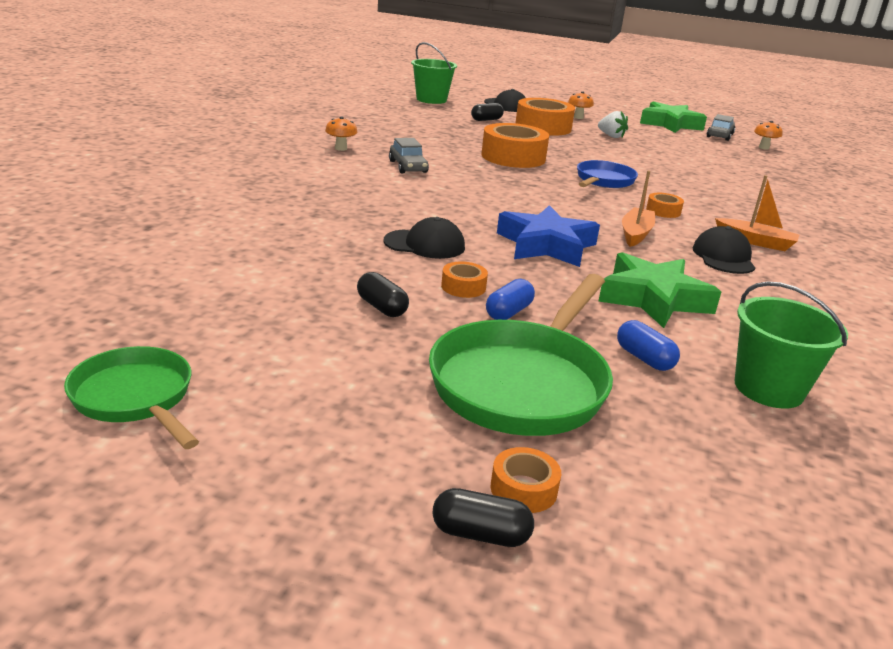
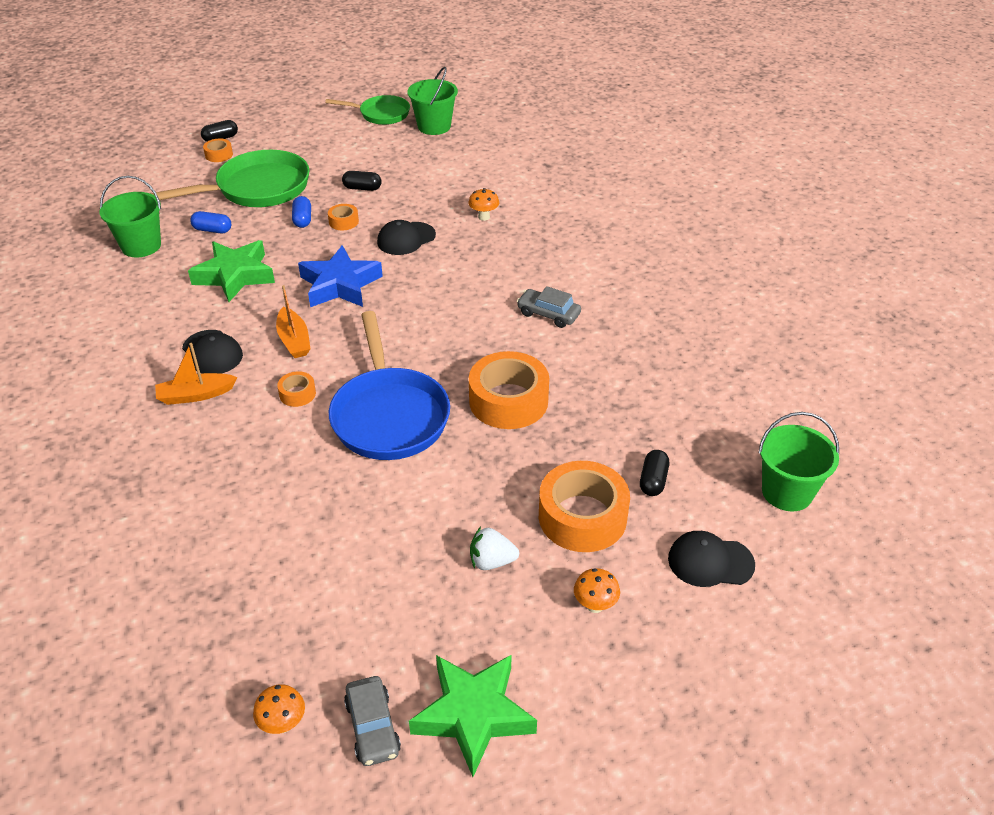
camera: 140 degrees right, 15 degrees up
orange mushroom [325,117,358,151] -> orange mushroom moved to [468,188,499,221]
green pan [429,274,613,436] -> green pan turned 75 degrees clockwise [150,150,310,207]
blue pan [577,160,638,188] -> blue pan [329,311,450,460], size x1.67
none -> green bucket [407,66,458,135]

